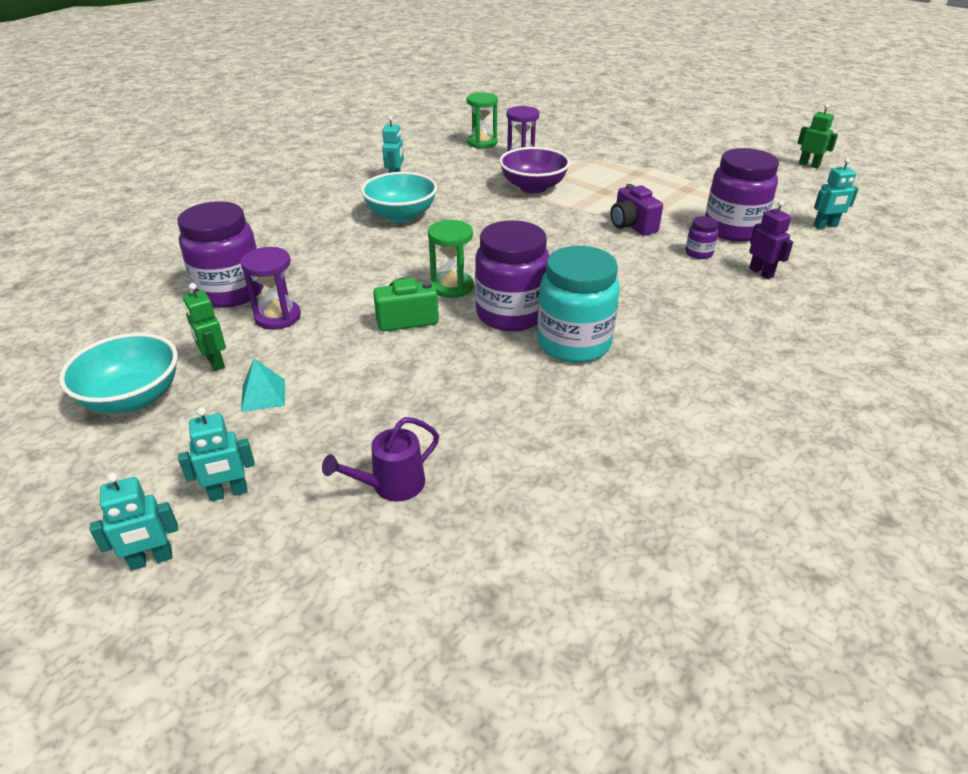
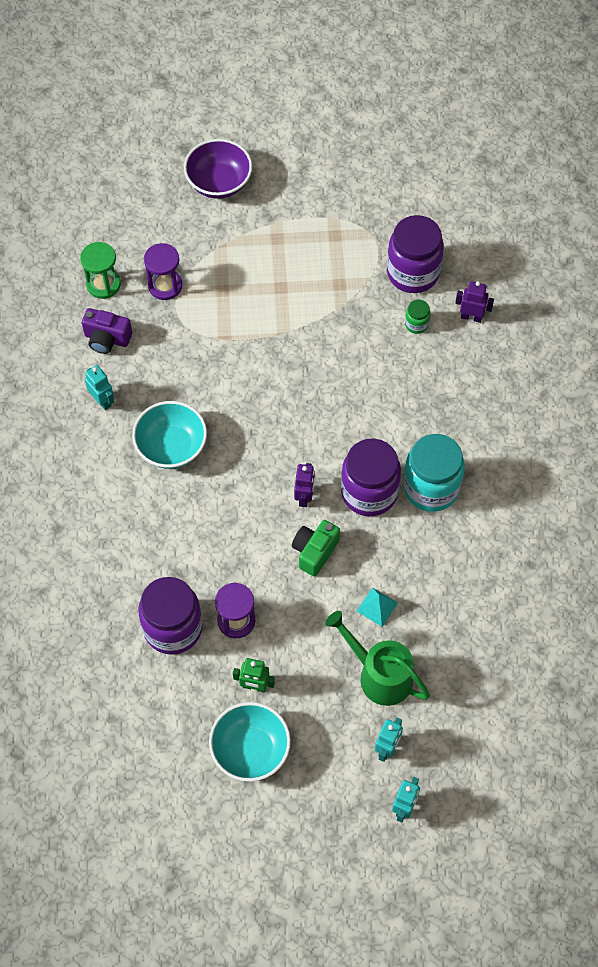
camera: 45 degrees left, 25 degrees up
turquoise pyramid [241,359,285,412] -> turquoise pyramid moved to [357,587,398,627]
purple watering can [322,417,439,501] -> none
green hourglass [428,220,474,298] -> purple robot [294,463,315,507]
purple bowl [499,147,570,193] -> purple bowl moved to [184,139,252,199]
purple camera [610,184,663,235] -> purple camera moved to [82,308,132,354]
purple jar [685,216,719,259] -> green jar [405,300,431,334]
green robot [797,104,838,168] -> none
turquoise robot [814,158,858,229] -> none
none -> green watering can [325,611,430,706]

